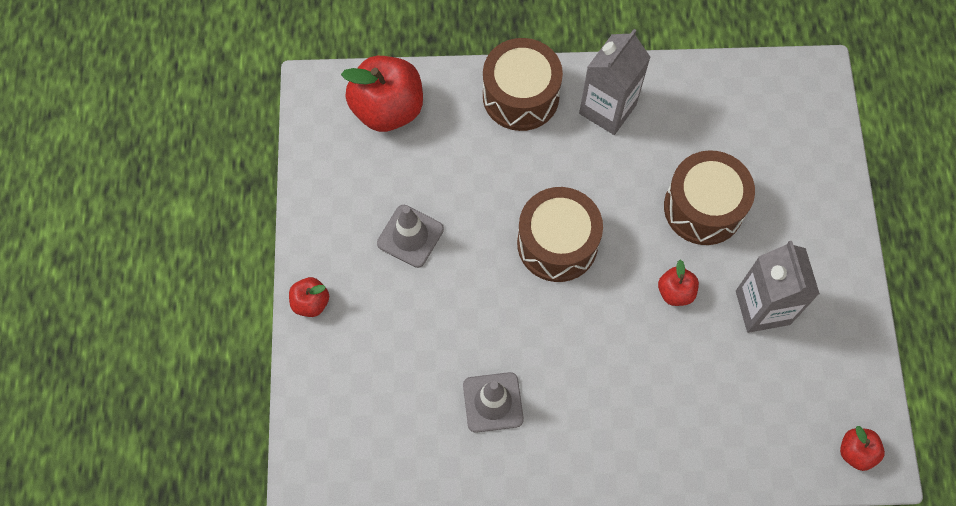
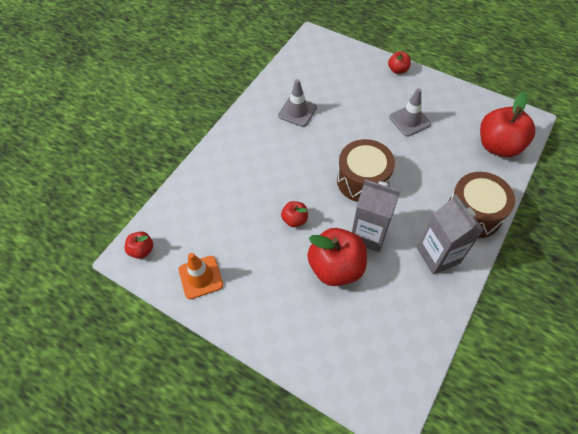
camera: 125 degrees right, 10 degrees down
brown drum [664,150,755,245] -> red apple [307,228,367,286]
grey carton [736,241,820,333] -> grey carton moved to [352,179,401,252]
none -> orange traffic cone [179,253,223,299]

